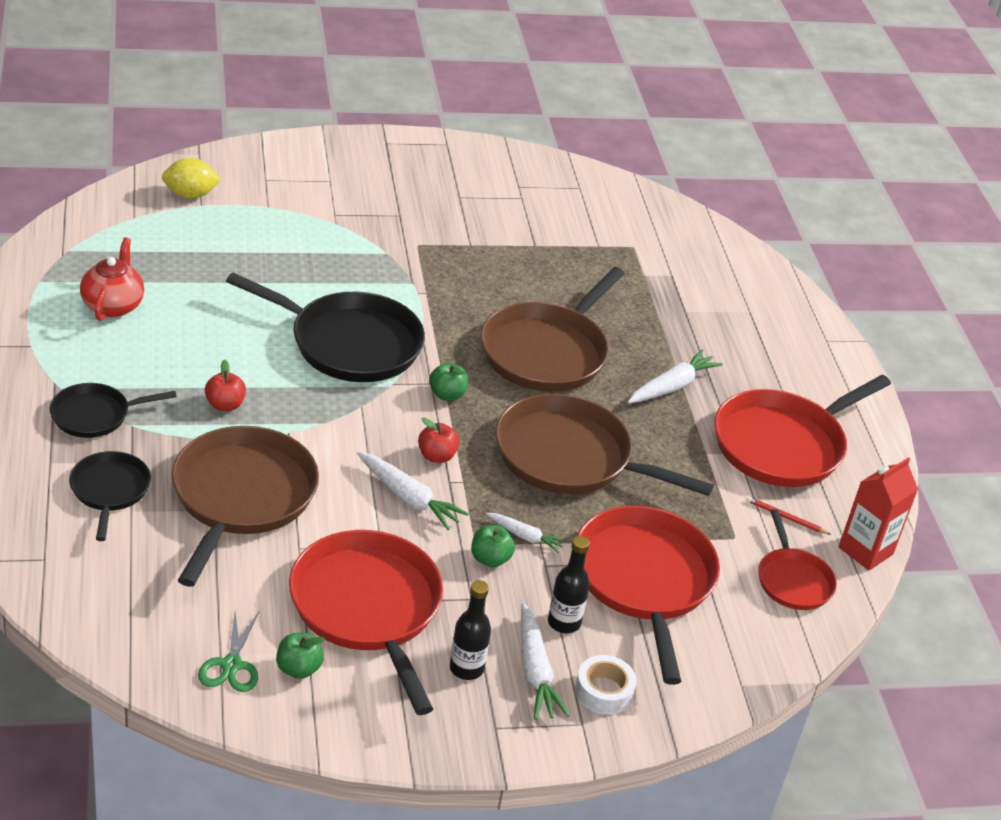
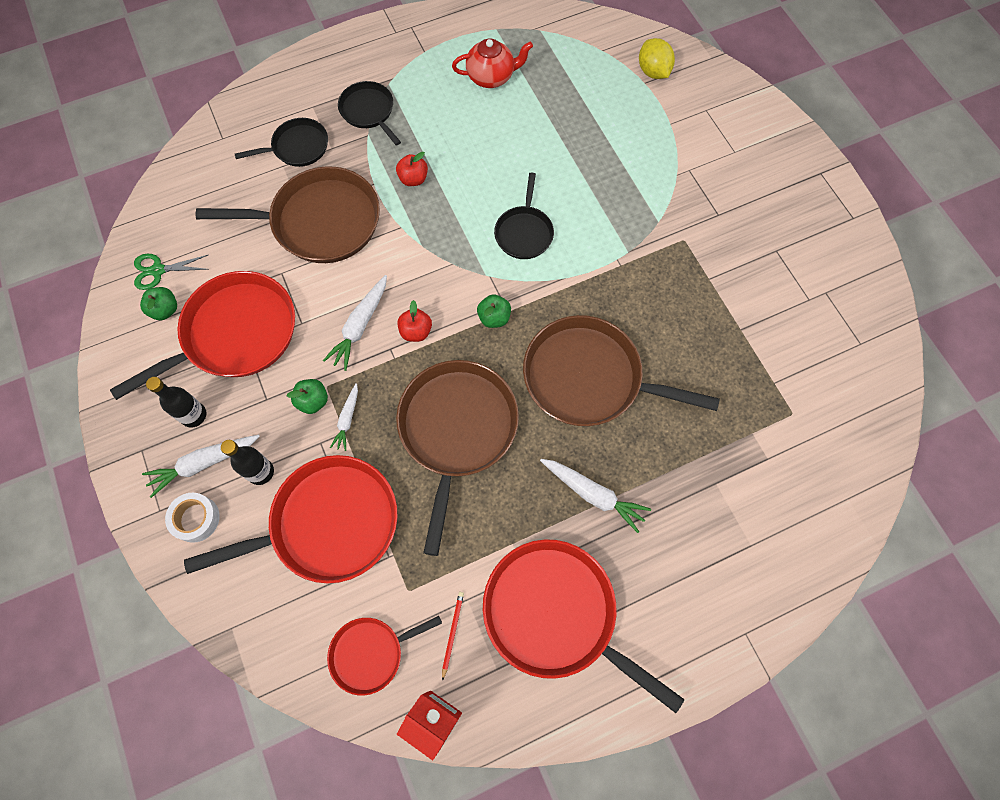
camera: 80 degrees right, 30 degrees up
black pan [226,273,425,382] -> black pan [494,173,554,259], size x0.54

